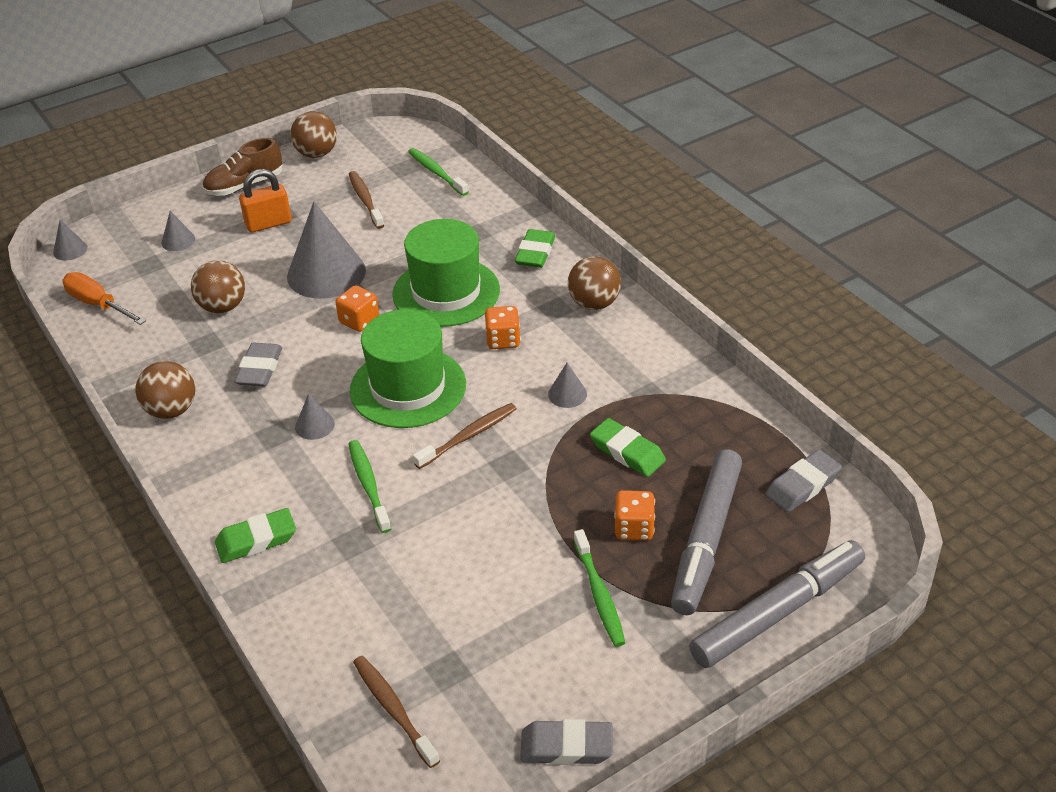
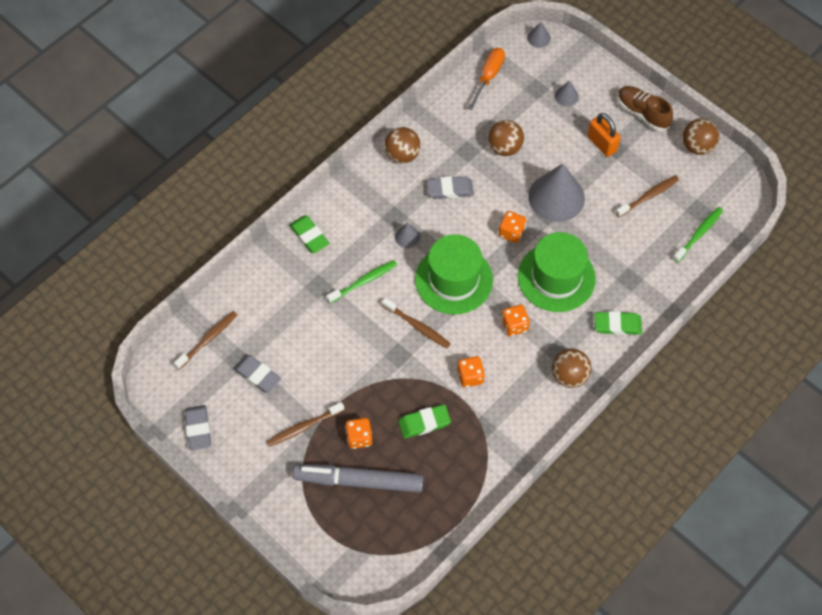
camera: 75 degrees right, 20 degrees up
grey cone [548,363,587,408] -> orange dice [457,356,485,388]
green toothbrush [574,529,625,647] -> brown toothbrush [267,402,344,447]
green eraser [590,418,666,477] -> green eraser turned 45 degrees clockwise [398,404,451,438]
grey marker [689,540,865,668] -> none
grey eraser [766,450,842,512] -> grey eraser moved to [233,355,281,393]

